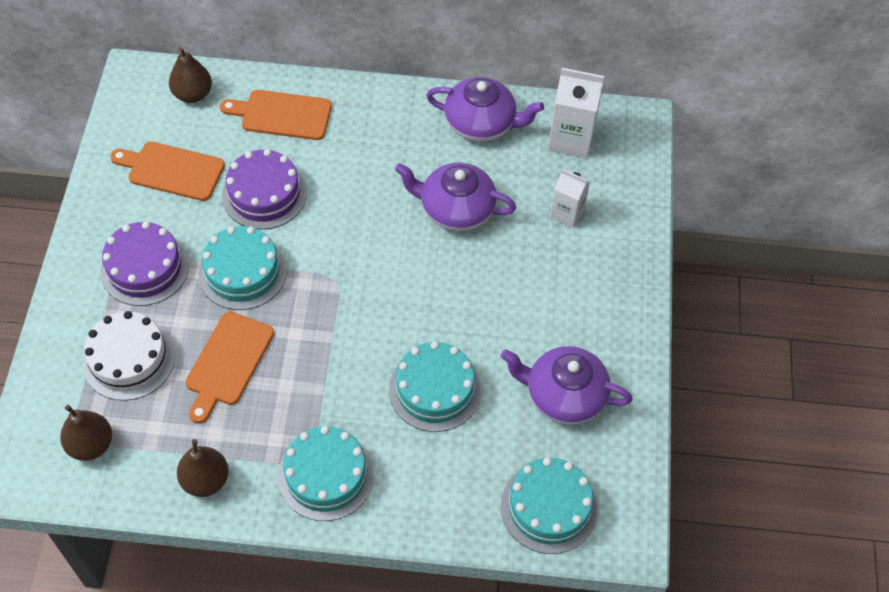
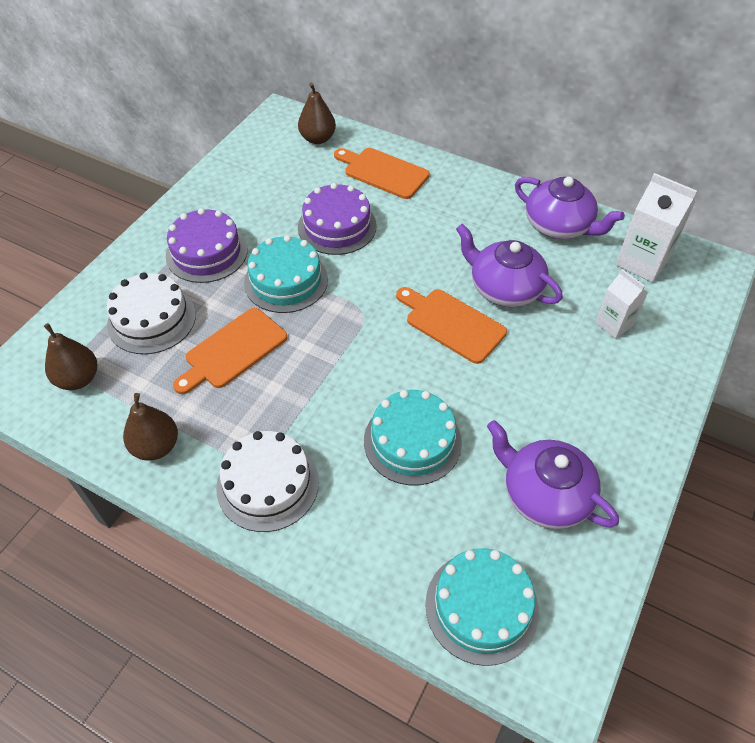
camera: 25 degrees right, 5 degrees down
orange cutting board [110,141,225,201] -> orange cutting board moved to [396,287,507,364]
turquoise cake [278,426,374,521] -> white cake [216,431,319,532]

